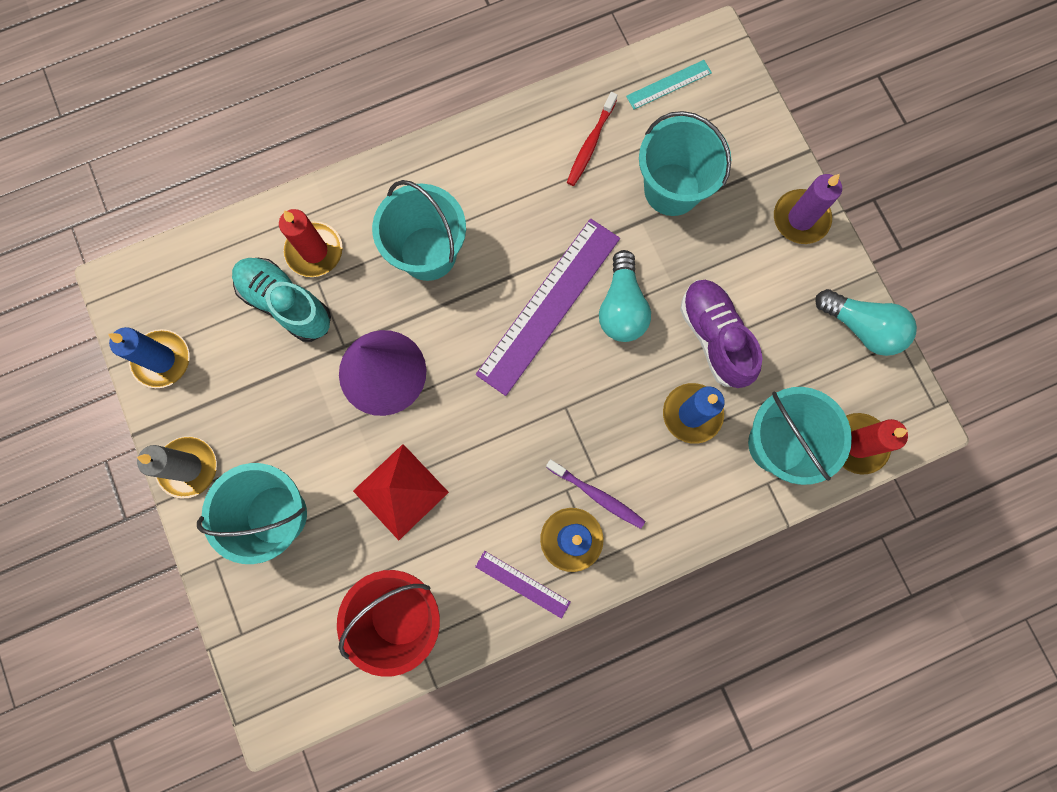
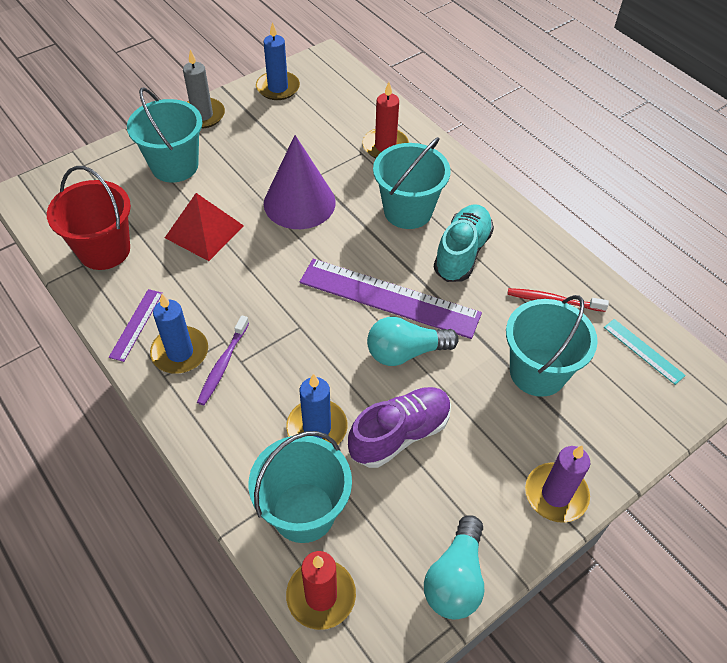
camera: 75 degrees right, 25 degrees down
turquoise shoe [232,258,331,342] -> turquoise shoe moved to [434,204,494,282]

